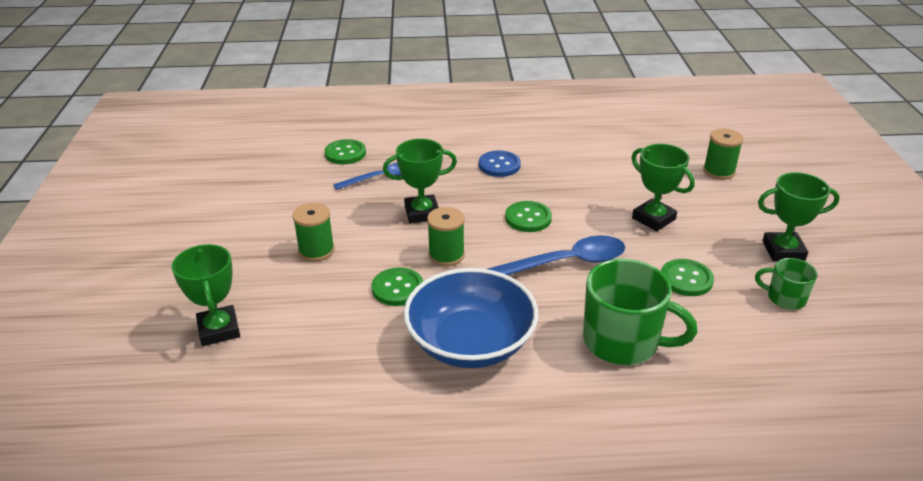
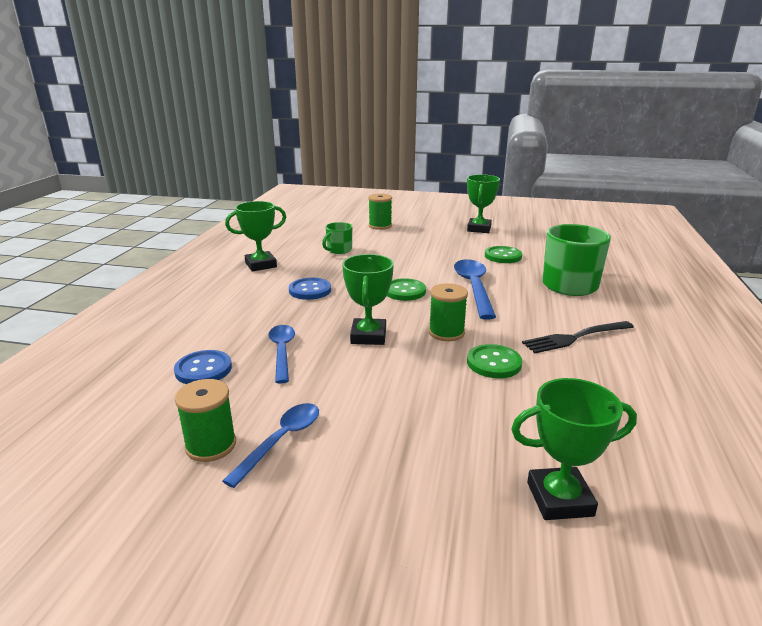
camera: 75 degrees left, 10 degrees down
green spool [292,203,335,261] -> green spool moved to [175,379,236,462]
green button [324,139,366,164] -> blue button [174,350,232,384]
blue bowl [404,268,538,368] -> black fork [522,321,634,353]
green trophy [631,144,695,231] -> green trophy moved to [225,201,286,272]
green mug [755,258,817,310] -> green mug moved to [322,222,352,254]
none -> blue spoon [222,403,319,488]

